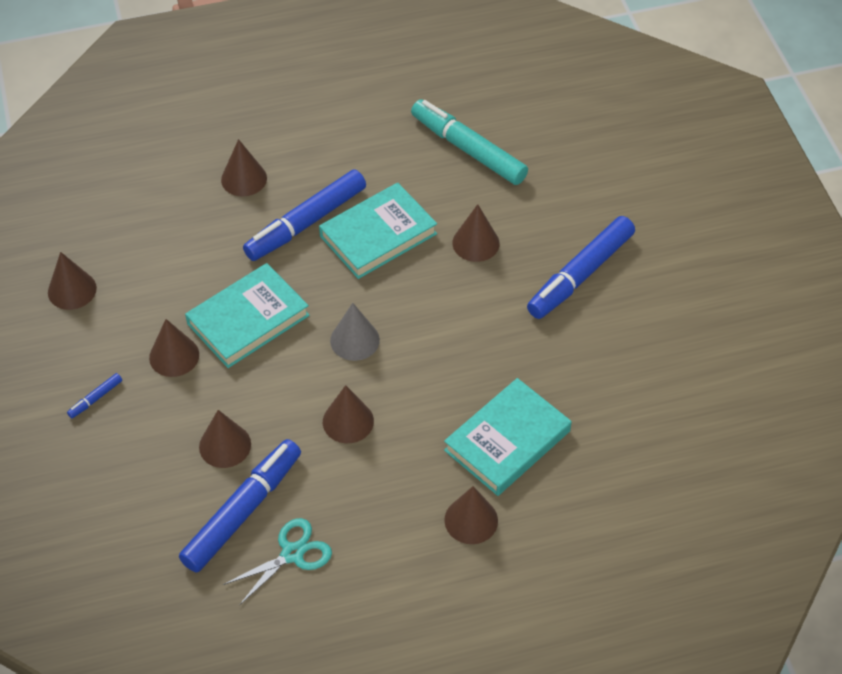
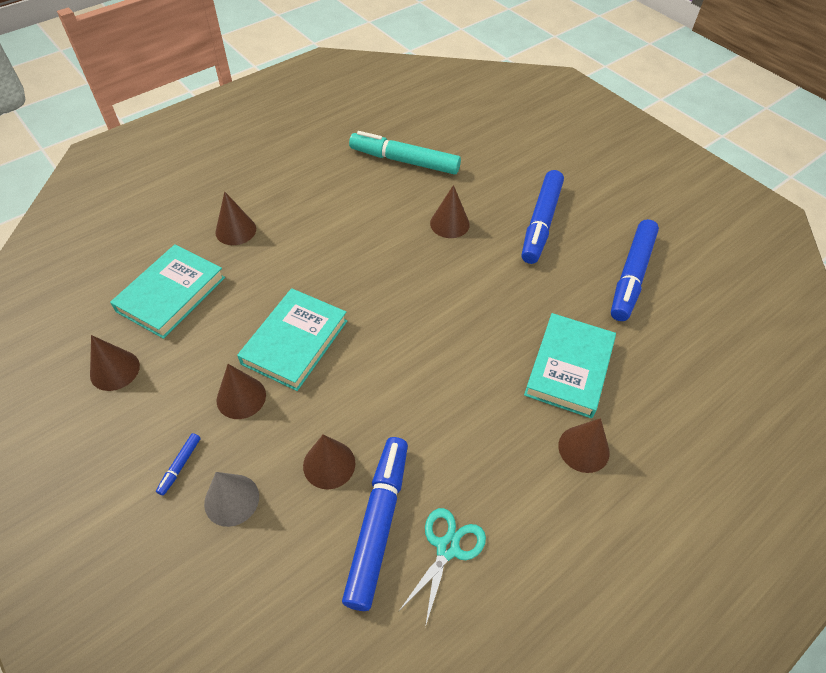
camera: 25 degrees left, 0 degrees up
blue marker [243,169,366,261] -> blue marker moved to [611,219,659,321]
turquoise book [319,183,437,279] -> turquoise book moved to [110,244,225,339]
brown cone [323,385,374,443] -> none
grey cone [330,303,380,361] -> grey cone moved to [204,472,259,527]

